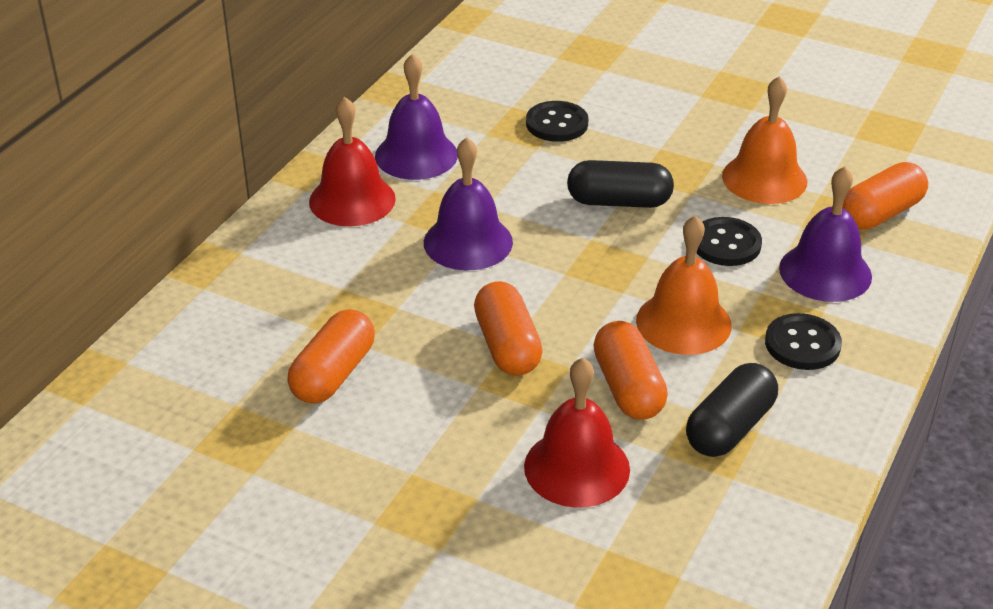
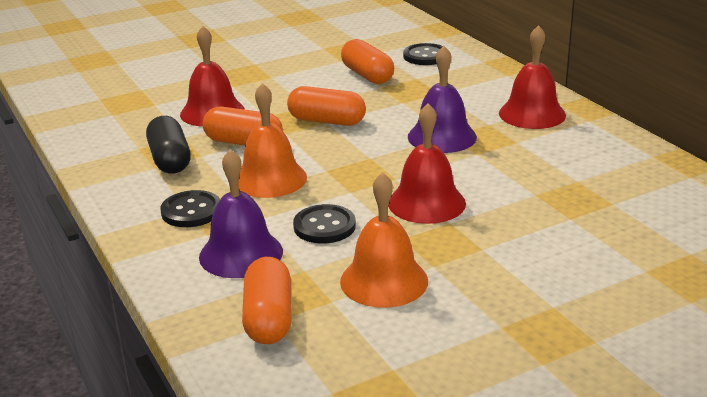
camera: 125 degrees right, 10 degrees down
purple bell [375,54,458,180] -> none
black button [526,101,588,142] -> black button moved to [403,43,443,65]
black capsule [567,160,674,208] -> red bell [388,103,466,224]

